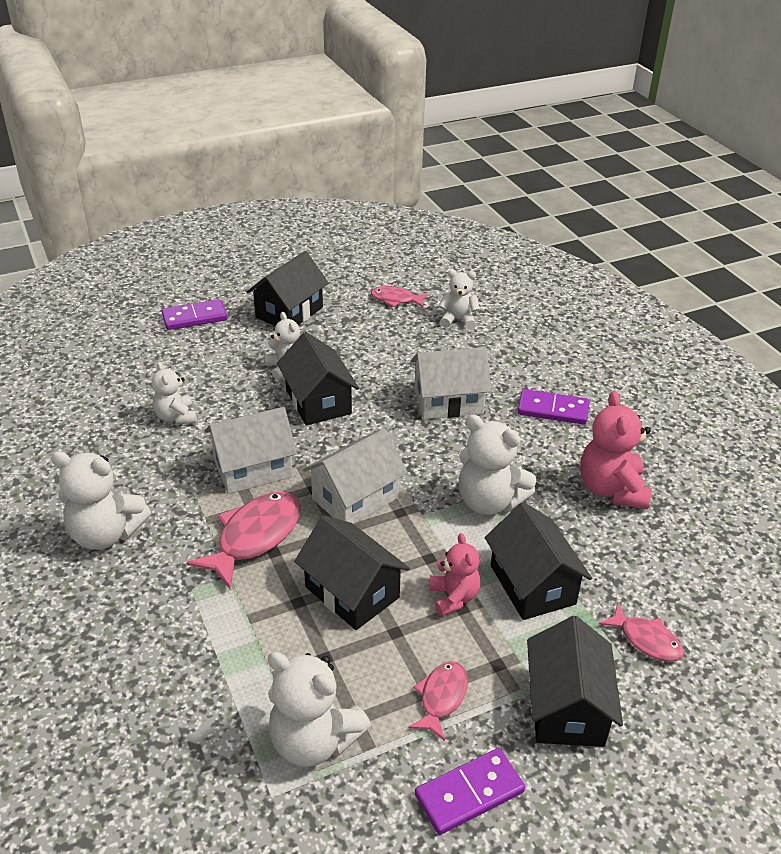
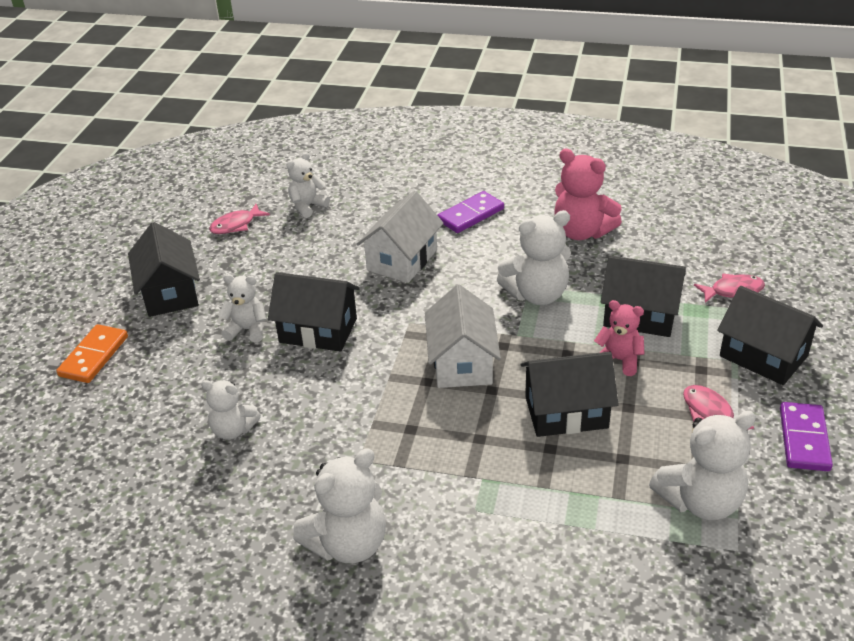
camera: 50 degrees left, 0 degrees up
purple domino [162,299,228,330] -> orange domino [56,324,128,383]
pink fish [186,491,301,589] -> none
white house [205,407,297,494] -> none

